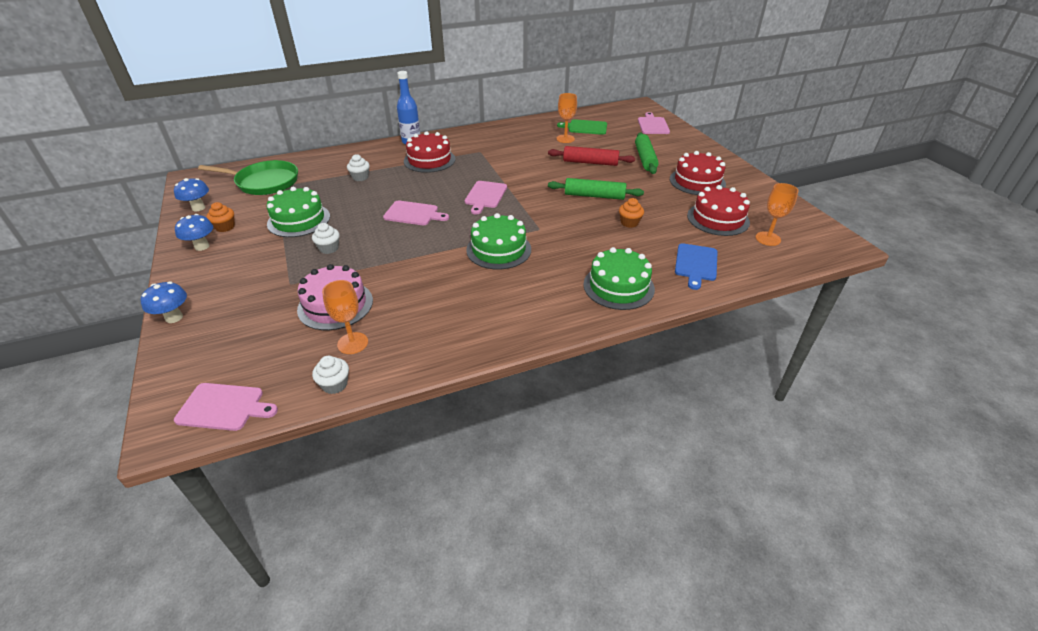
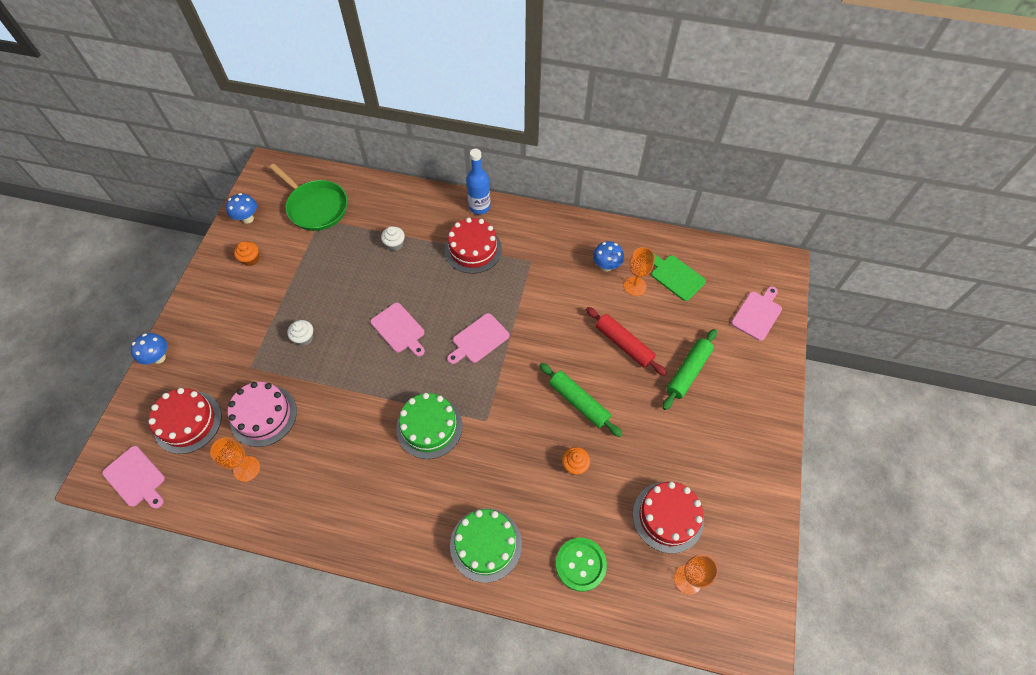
camera: 35 degrees right, 20 degrees up
blue mushroom [175,214,213,251] -> blue mushroom moved to [593,241,624,272]
green cake [266,187,330,237] -> none
white cupcake [312,356,349,394] -> none
red cake [670,151,726,195] -> red cake moved to [148,388,222,454]
blue cutting board [675,243,718,290] -> green button [556,538,607,592]

